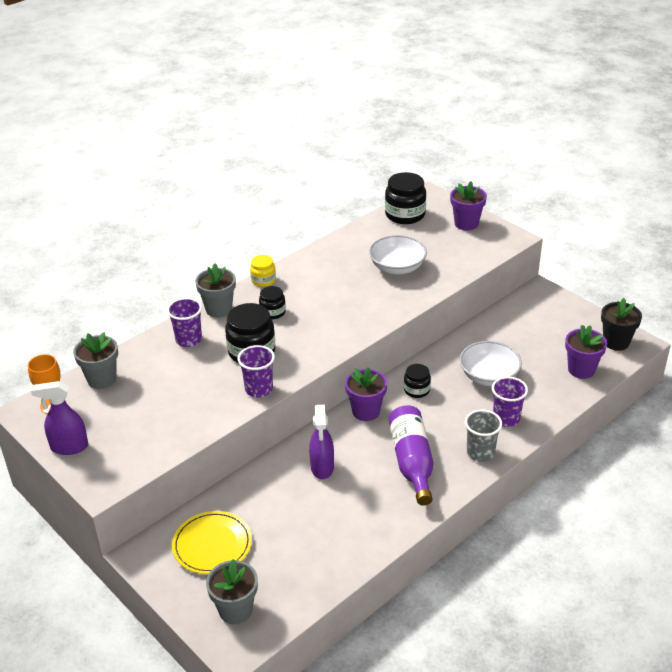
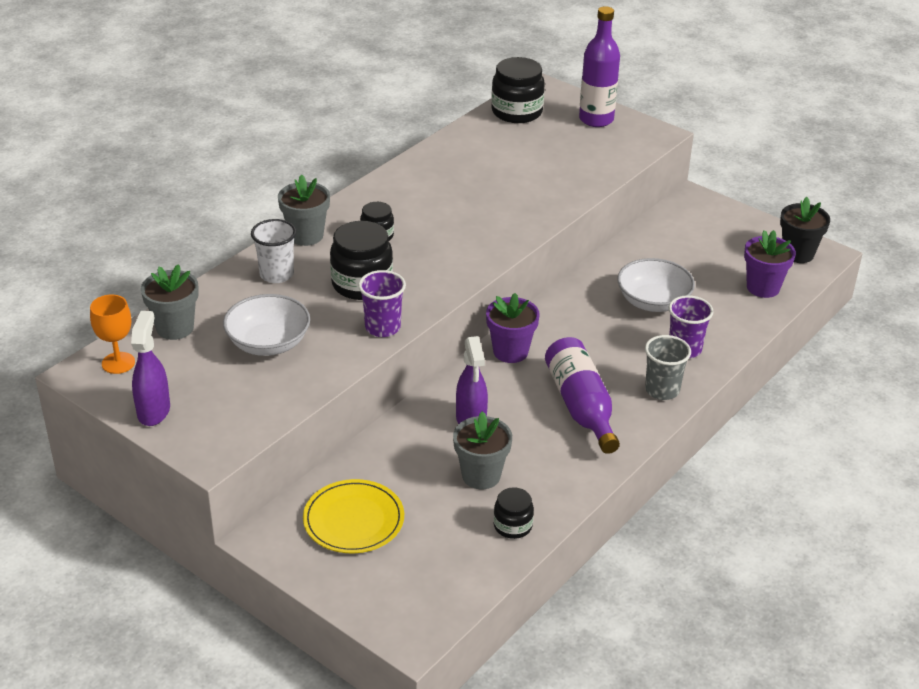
camera: 10 degrees left, 0 degrees up
purple spray bottle [31,381,88,455] -> purple spray bottle turned 105 degrees clockwise [131,311,170,426]
purple cup [167,298,202,347] -> white cup [251,219,296,283]
grey flower pot [206,559,258,624] -> grey flower pot moved to [453,411,512,489]
yellow jar [250,255,276,287] -> none
white bowl [369,235,427,274] -> white bowl moved to [223,294,310,356]
black jar [404,364,431,398] -> black jar moved to [493,487,534,539]
purple flower pot [450,181,487,230] -> purple bottle [579,6,620,127]

